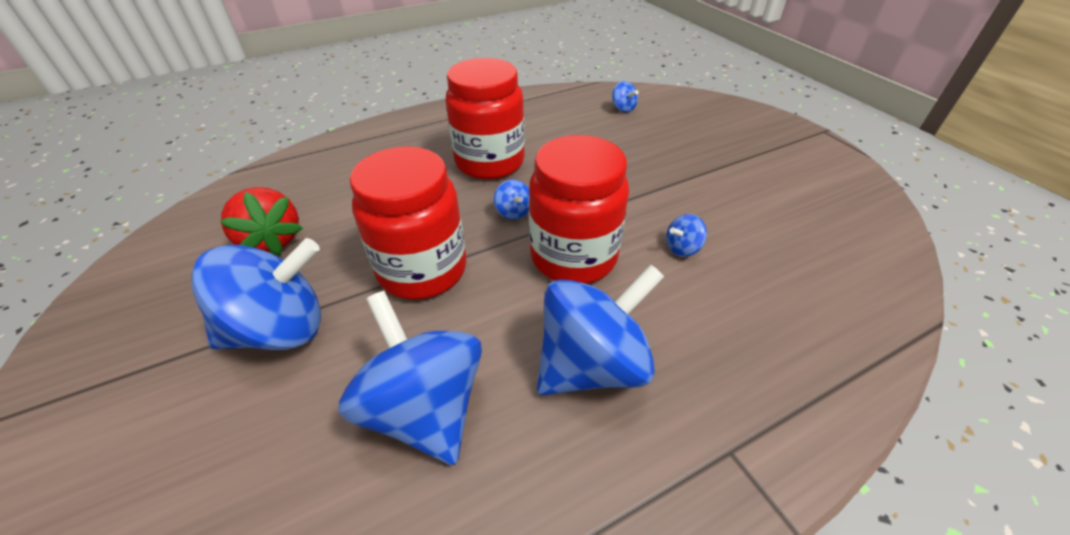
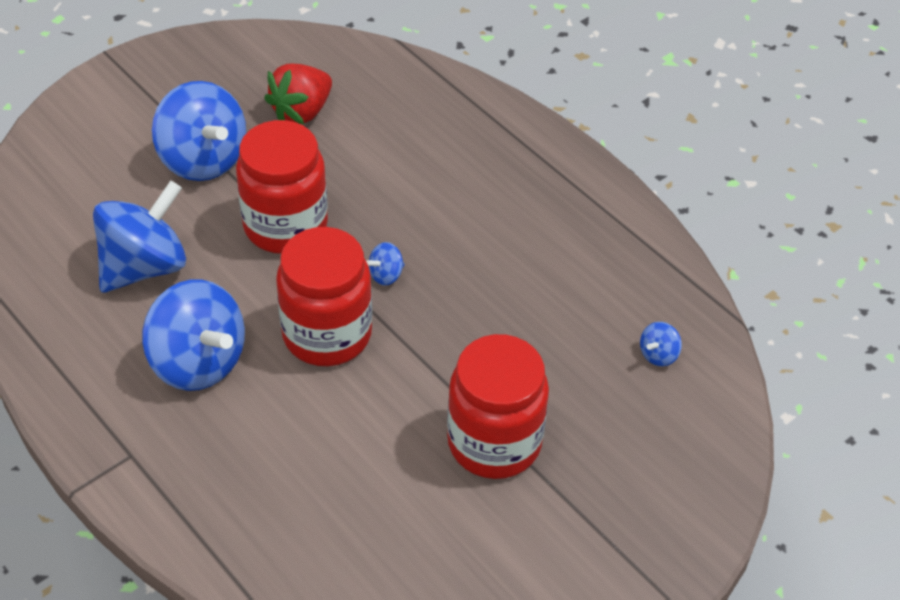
camera: 75 degrees right, 5 degrees up
red jar [445,58,525,180] -> red jar moved to [447,334,549,479]
blue spinning top [666,214,707,257] -> none

